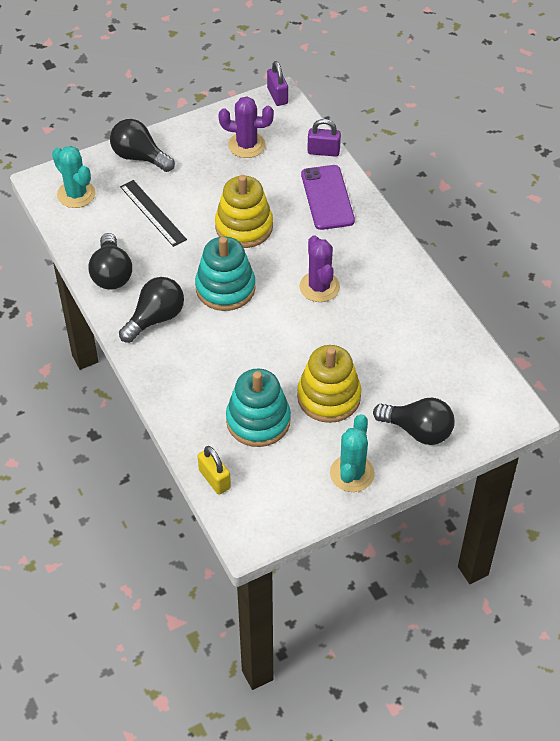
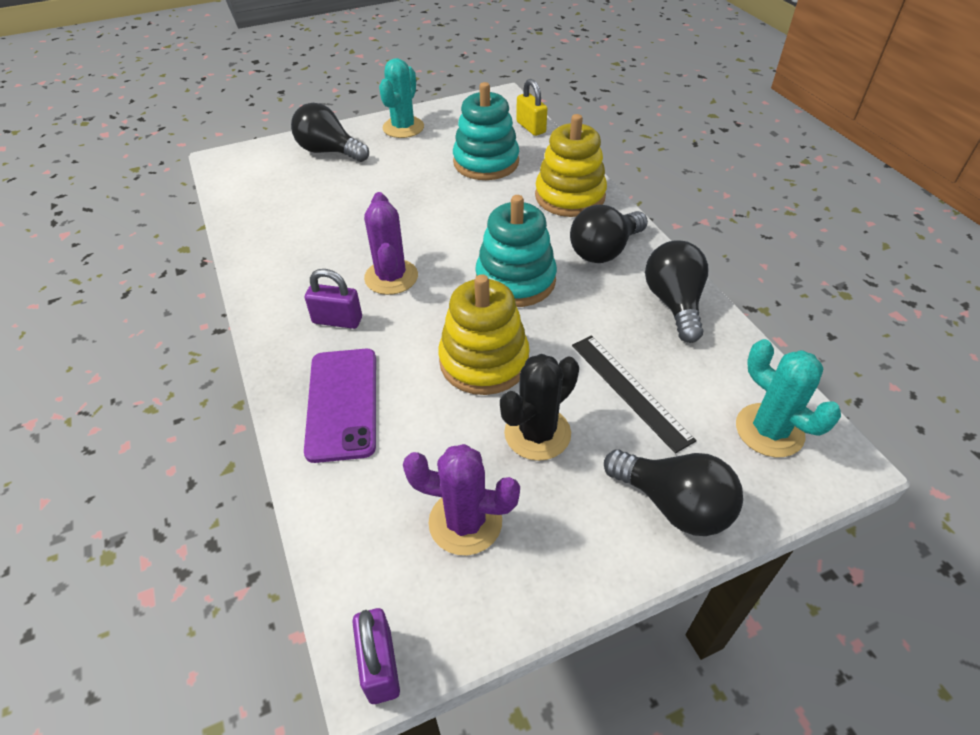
camera: 175 degrees left, 5 degrees down
yellow stacking toy [297,345,361,423] -> yellow stacking toy moved to [535,114,607,217]
purple padlock [307,119,341,157] -> purple padlock moved to [305,269,362,329]
none -> black cactus [500,354,579,461]

